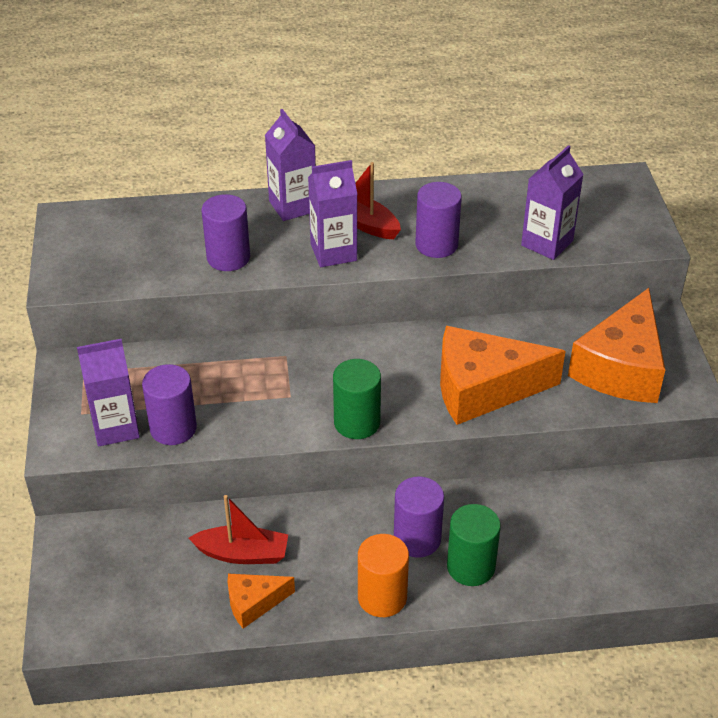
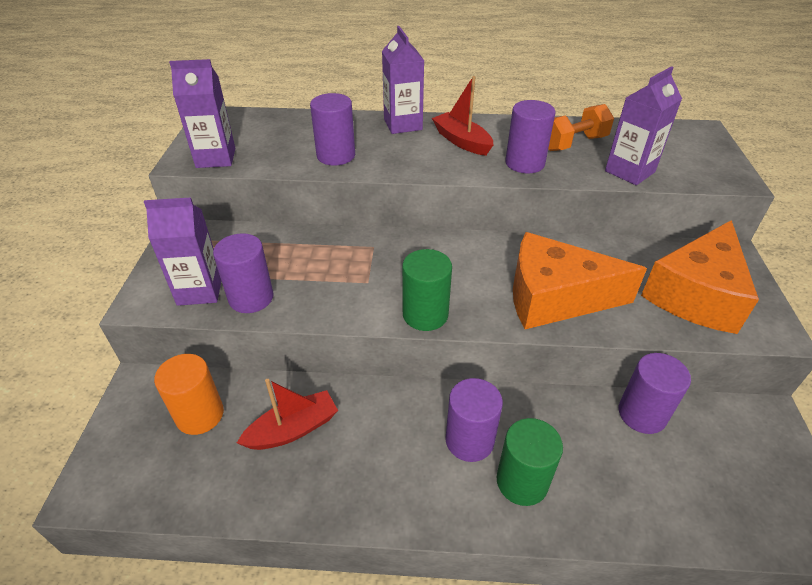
camera: 10 degrees right, 0 degrees up
red boat [189,495,288,564] -> red boat turned 45 degrees counterclockwise [237,379,338,450]
orange cheese [228,574,295,629] -> none
purple carton [308,160,357,267] -> purple carton moved to [169,59,235,168]
orange cylinder [358,534,409,617] -> orange cylinder moved to [154,354,224,435]
none -> orange dumbbell [548,104,614,151]
none -> purple cylinder [619,353,691,434]

